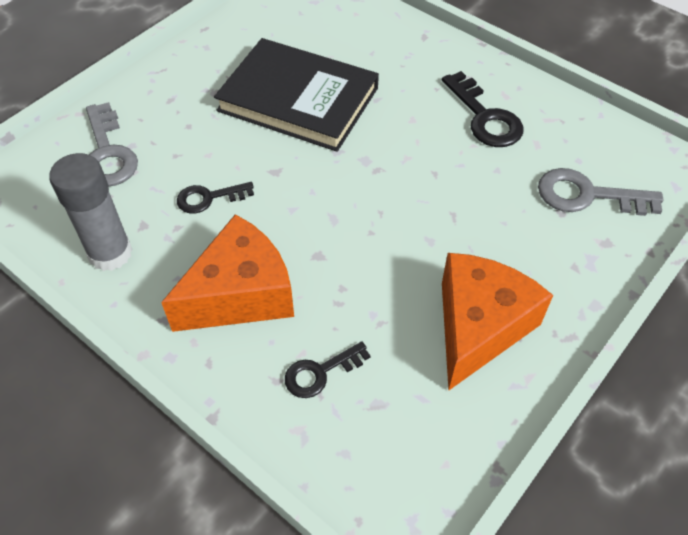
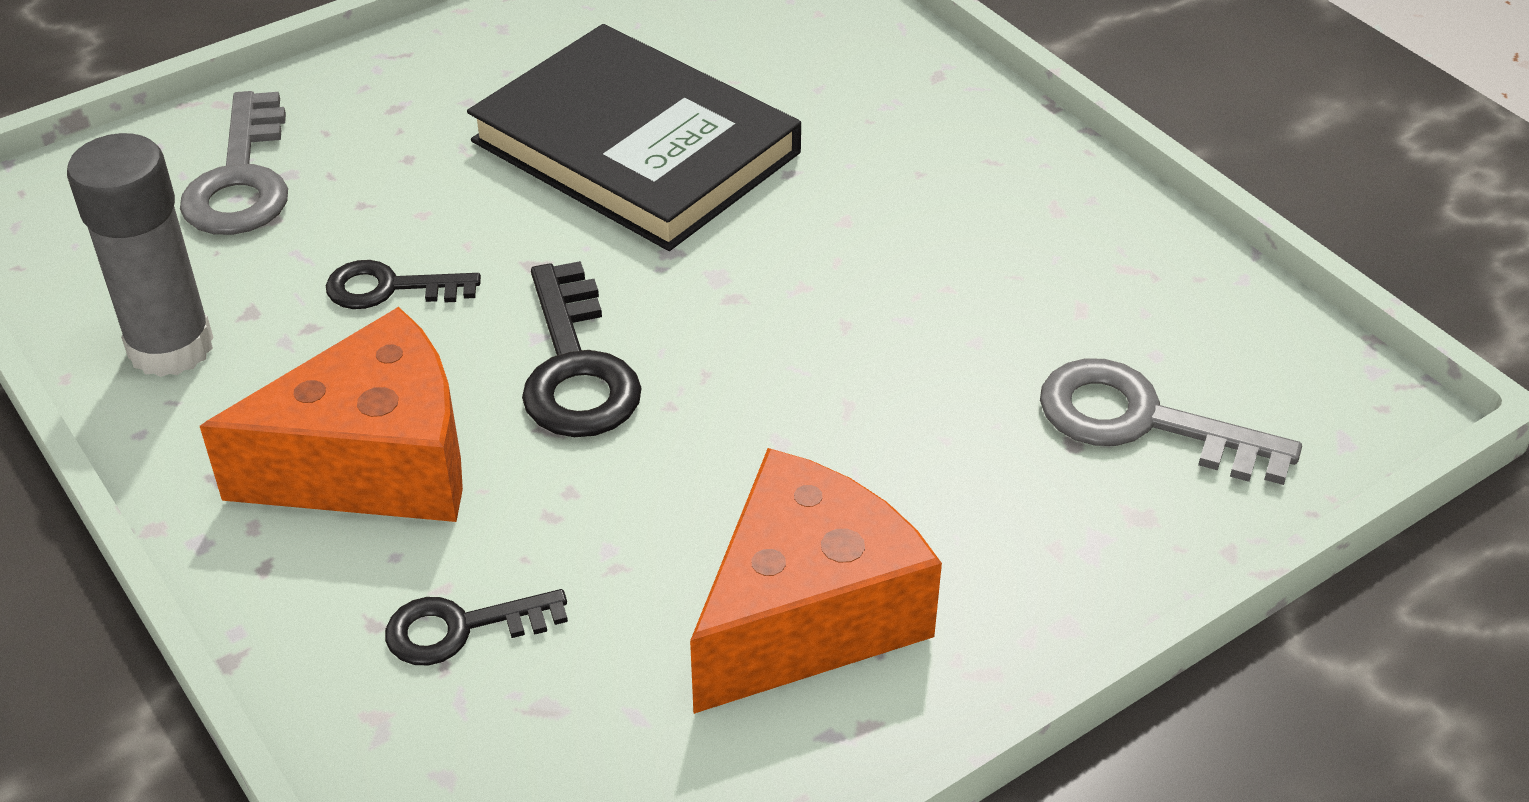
camera: 15 degrees right, 10 degrees down
black key [442,71,523,147] -> black key moved to [522,261,642,437]

